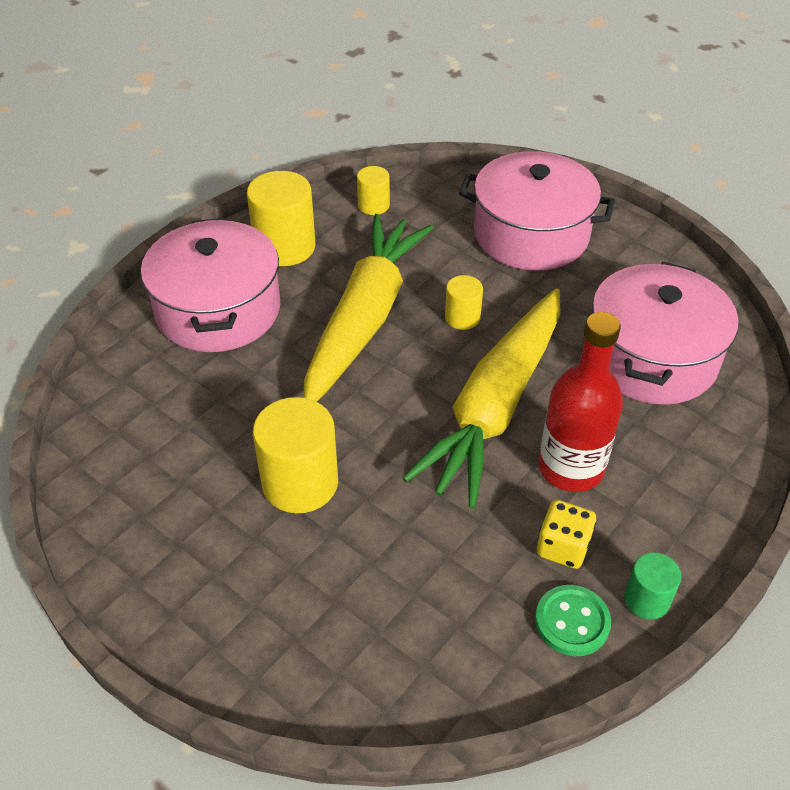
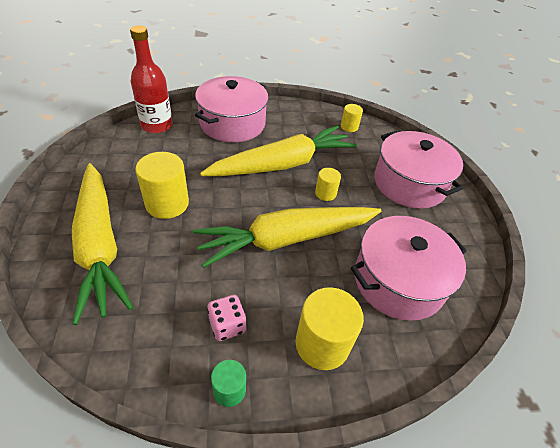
camera: 40 degrees right, 0 degrees up
yellow cylinder [247,171,316,266] -> yellow cylinder moved to [295,287,364,370]
green button [535,585,611,656] -> none
yellow dice [537,500,596,569] -> pink dice [207,295,246,341]
red bottle [539,312,623,492] -> red bottle moved to [130,25,173,133]
none -> yellow carrot [72,163,134,325]

